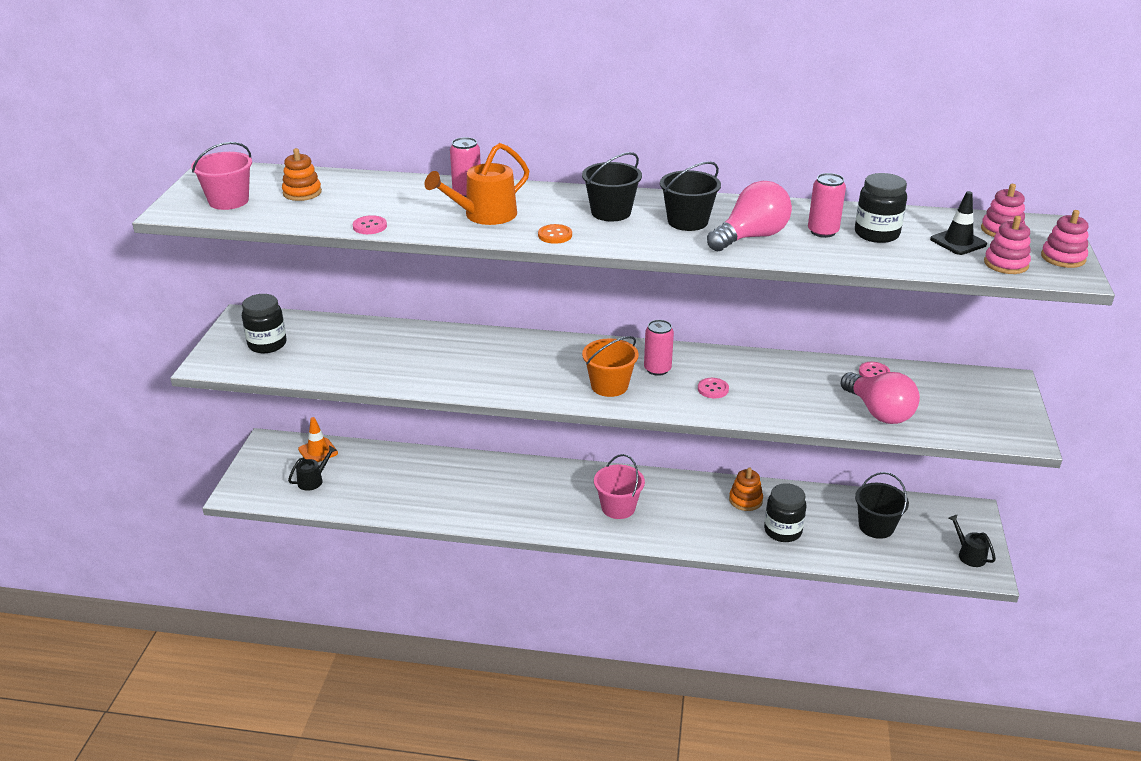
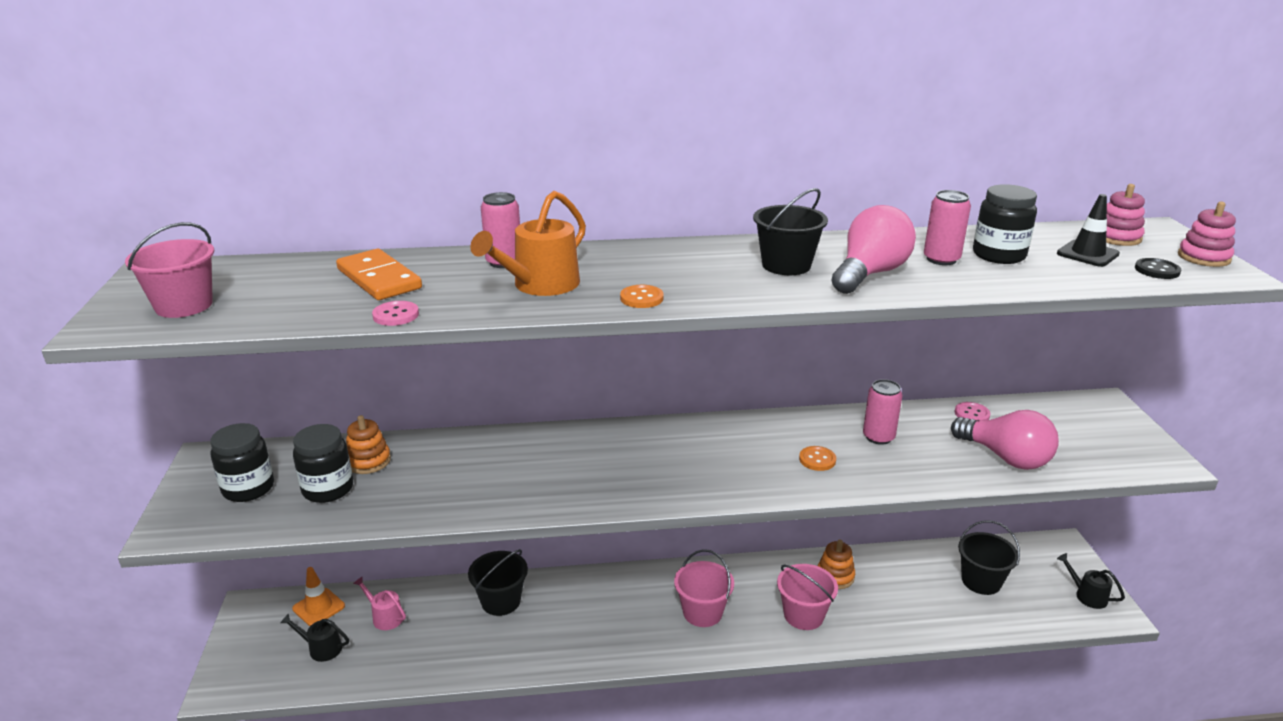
camera: 15 degrees left, 5 degrees down
orange stacking toy [282,148,322,201] -> orange stacking toy moved to [346,415,391,474]
black watering can [288,446,337,491] -> black watering can turned 105 degrees counterclockwise [280,613,349,662]
black bucket [582,152,642,222] -> black bucket moved to [468,549,528,616]
orange bucket [582,336,639,397] -> none
pink can [644,320,674,376] -> pink can moved to [863,379,902,445]
pink button [698,378,729,398] -> orange button [799,446,836,471]
black jar [764,483,806,542] -> black jar moved to [293,424,353,503]
pink stacking toy [984,216,1031,274] -> black button [1135,258,1181,279]
none -> orange domino [336,249,422,300]
none -> pink watering can [353,576,406,630]
none -> pink bucket [777,564,838,630]

